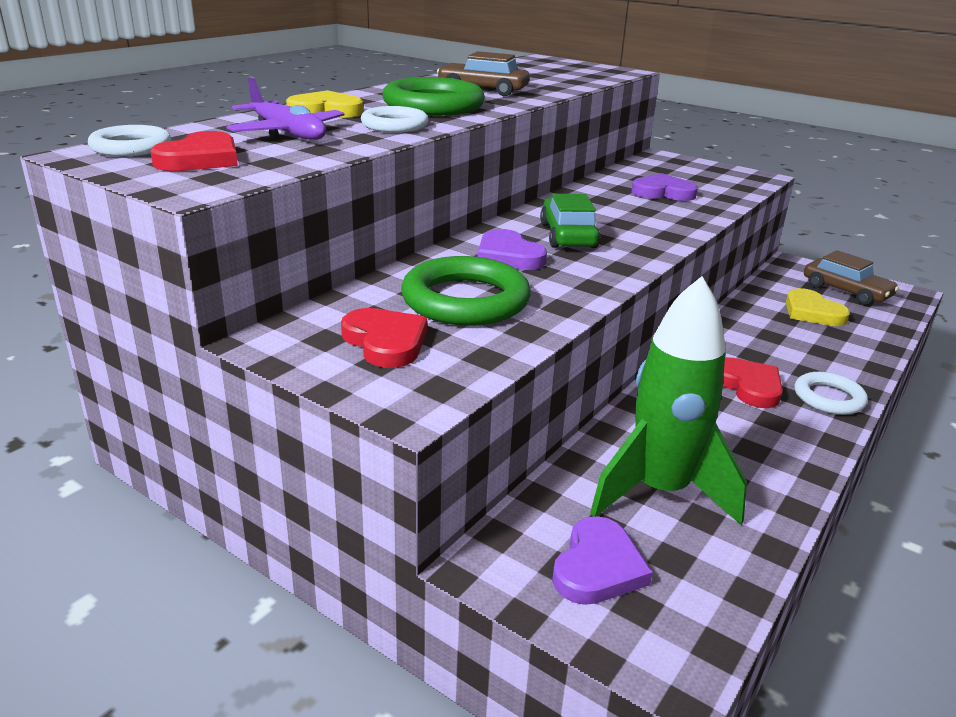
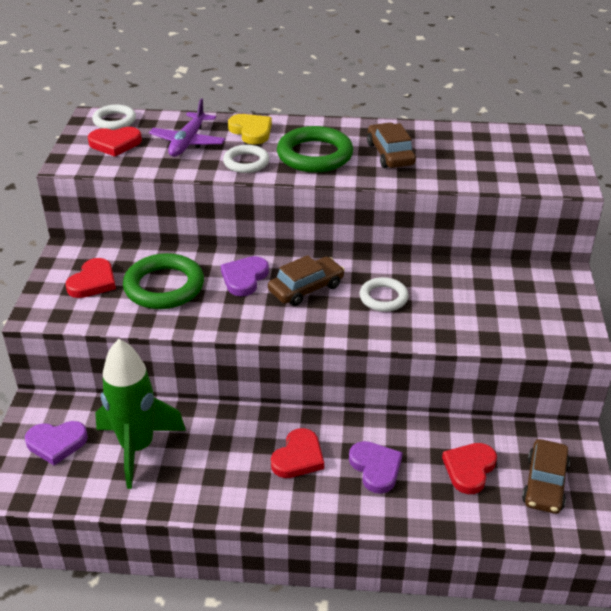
camera: 60 degrees right, 10 degrees up
green car [540,194,600,248] -> brown car [268,255,345,306]
purple heart [631,173,698,201] -> purple heart moved to [349,441,403,494]
yellow heart [786,288,850,326] -> red heart [442,443,497,494]
white ring [795,372,868,415] -> white ring moved to [359,277,409,312]

